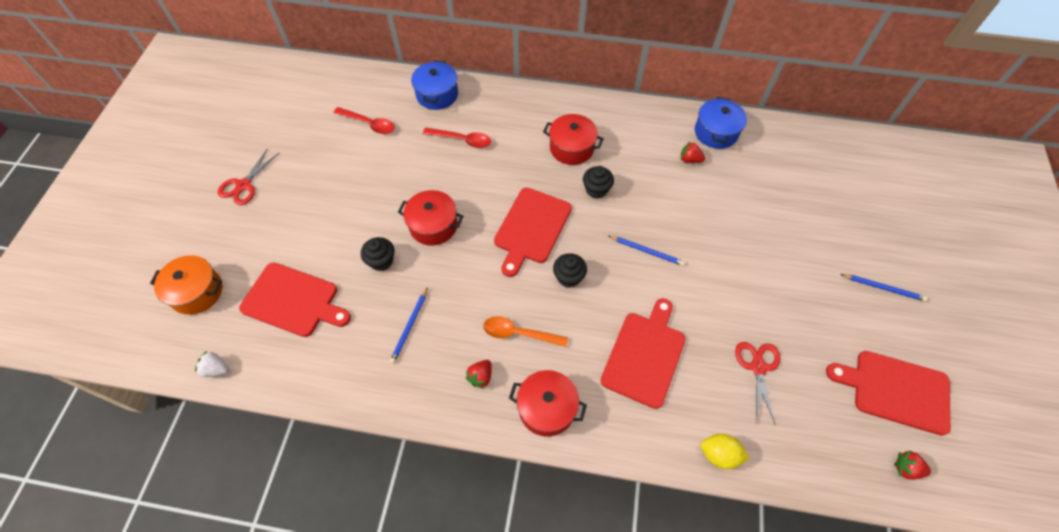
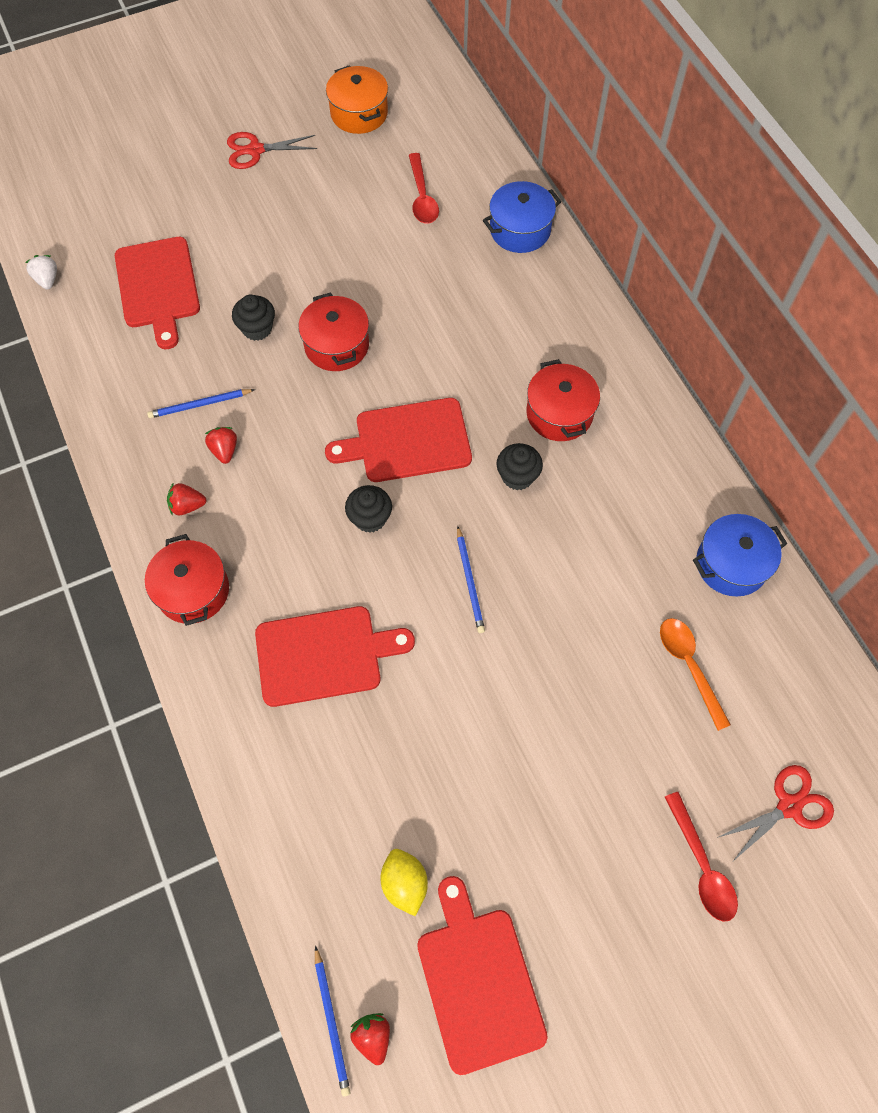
camera: 55 degrees right, 5 degrees up
orange pot [150,255,222,315] -> orange pot moved to [326,65,388,134]
red spoon [423,128,491,148] -> red spoon moved to [665,792,738,922]
orange spoon [483,316,568,347] -> orange spoon moved to [660,618,731,731]
red strawberry [681,141,705,163] -> red strawberry moved to [205,427,237,464]
yellow lemon [701,434,750,469] -> yellow lemon moved to [381,849,428,916]
red scissors [735,342,780,424] -> red scissors moved to [717,765,834,862]
blue pencil [840,274,927,301] -> blue pencil moved to [315,946,351,1096]

